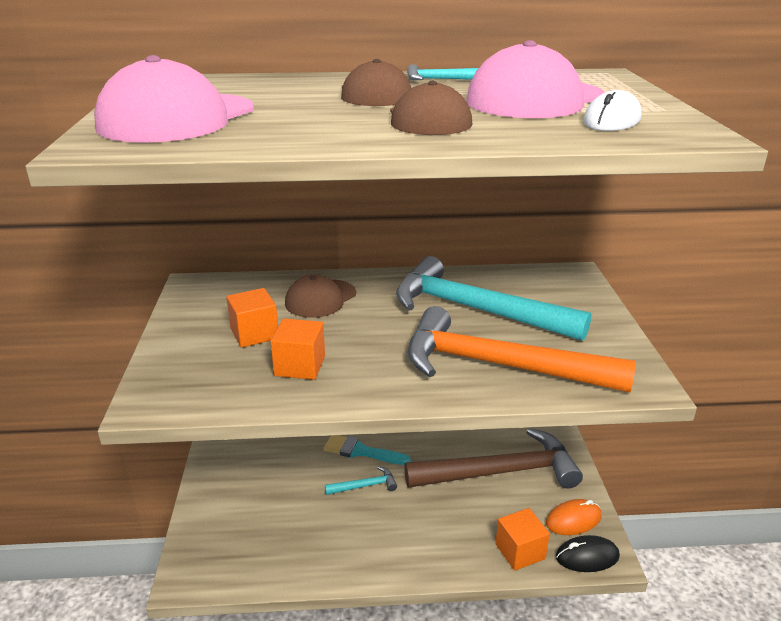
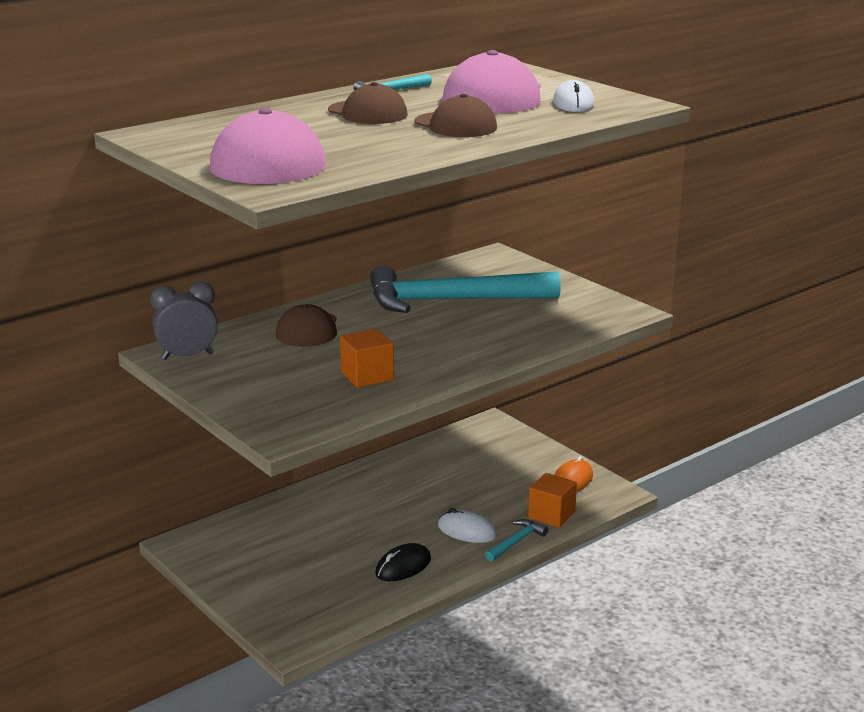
camera: 35 degrees left, 5 degrees down
orange cube [226,288,278,348] -> none
turquoise brush [323,435,411,465] -> none
turquoise hammer [325,466,397,495] -> turquoise hammer moved to [485,519,548,562]
brown hammer [404,428,583,489] -> none
orange hammer [408,306,636,392] -> none
black mouse [556,535,620,572] -> black mouse moved to [375,543,431,581]
none -> grey clock [150,282,218,360]
none -> white mouse [438,508,497,543]

